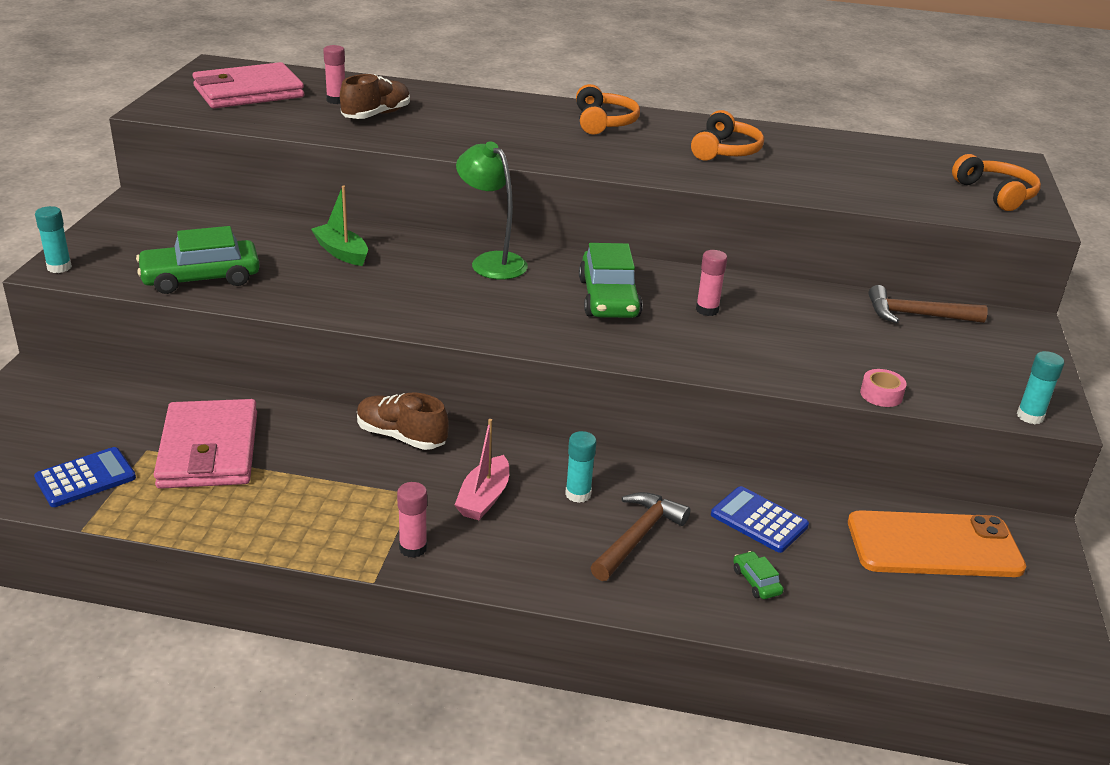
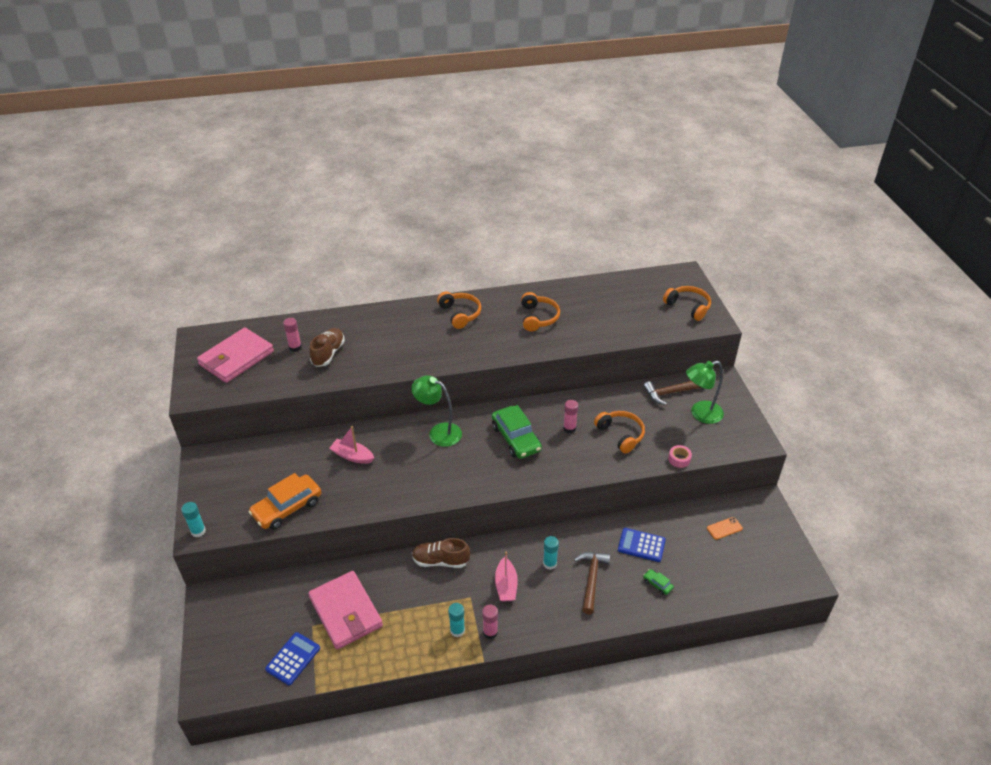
camera: 20 degrees left, 10 degrees up
green car [136,226,260,294] -> orange car [249,473,321,530]
green boat [311,186,368,266] -> pink boat [329,426,374,464]
orange phone [848,510,1027,577] -> orange phone [707,517,743,540], size x0.41
turquoise glue stick [1017,351,1064,424] -> turquoise glue stick moved to [448,603,465,637]
none -> orange headphones [594,411,645,454]
none -> green lamp [686,361,724,424]

